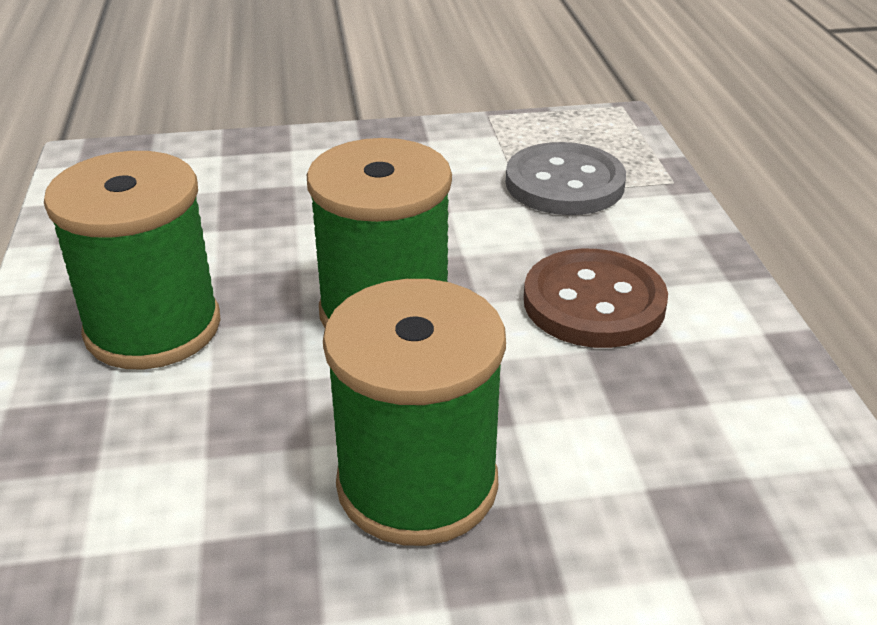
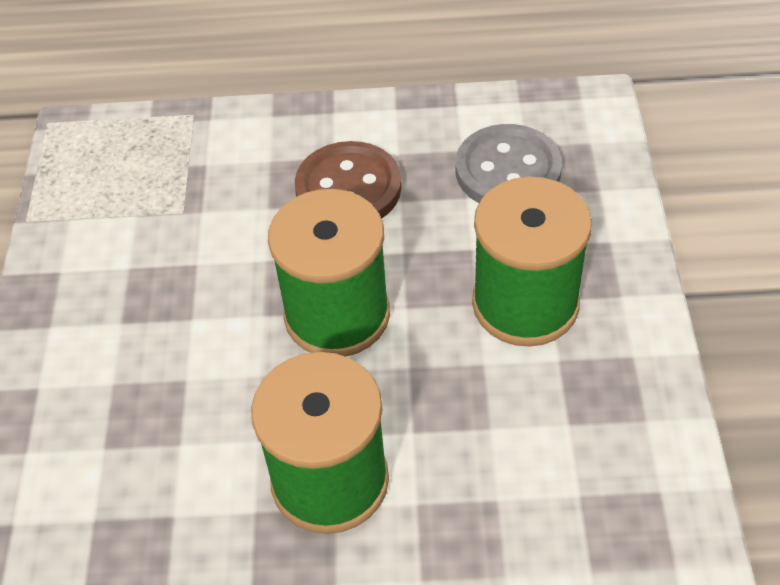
camera: 80 degrees left, 15 degrees up
grey button [506,142,626,215] -> grey button moved to [456,124,562,203]

